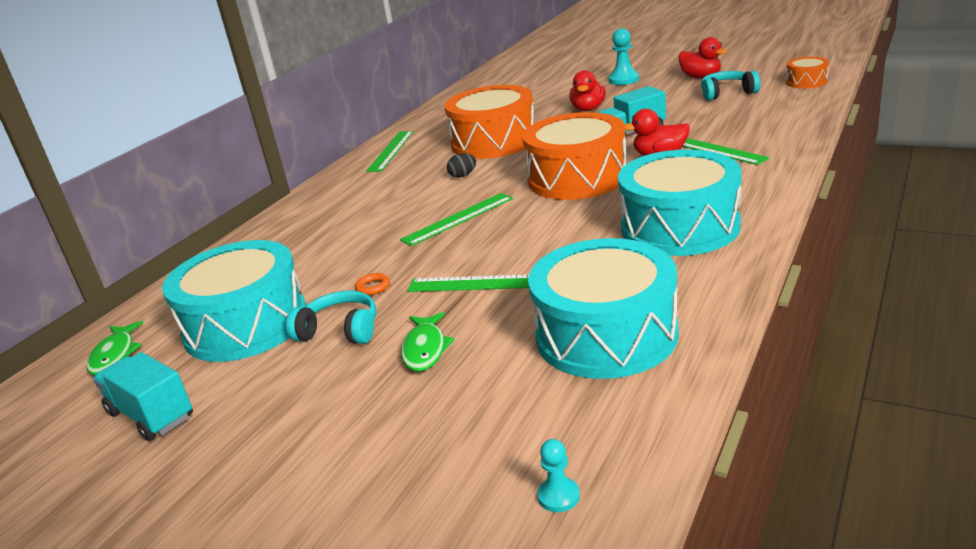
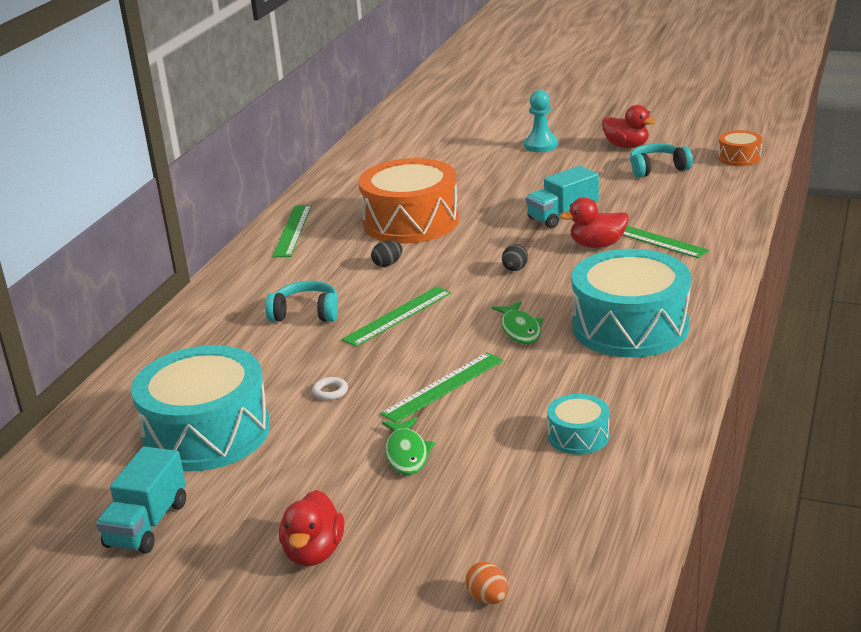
camera: 10 degrees left, 0 degrees up
green fish [87,321,143,376] -> green fish moved to [492,301,543,344]
turquoise truck [93,352,193,441] -> turquoise truck turned 105 degrees counterclockwise [96,447,186,554]
turquoise headphones [286,291,376,344] -> turquoise headphones moved to [265,281,338,322]
orange ring [355,273,390,295] -> white ring [312,377,348,400]
green ruler [407,274,529,292] -> green ruler turned 45 degrees counterclockwise [380,352,503,423]
orange drum [522,112,626,200] -> black egg [502,244,528,271]
turquoise drum [528,238,679,379] -> turquoise drum [547,394,609,455], size x0.46
turquoise pawn [537,439,580,512] -> none
red duck [569,70,606,111] -> red duck moved to [279,490,344,566]
none -> orange egg [466,562,508,604]

